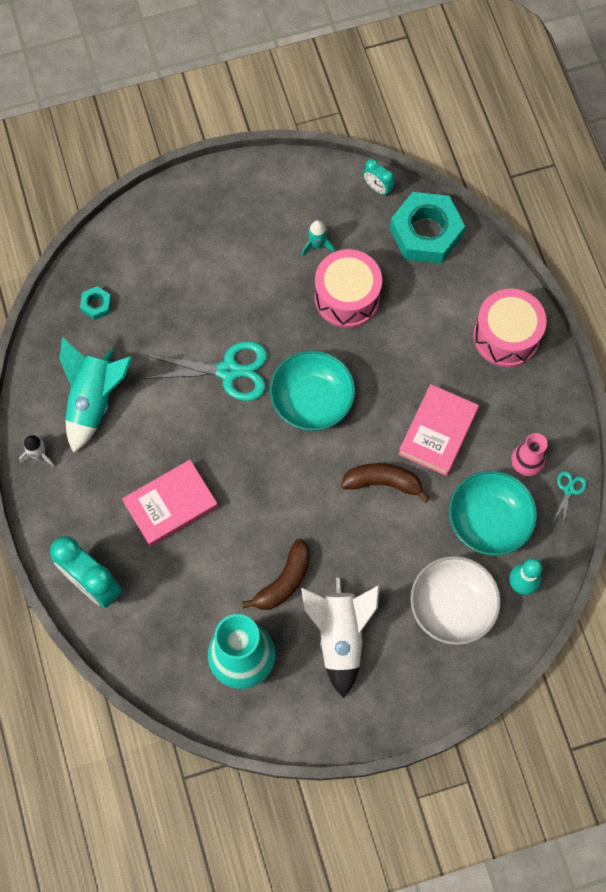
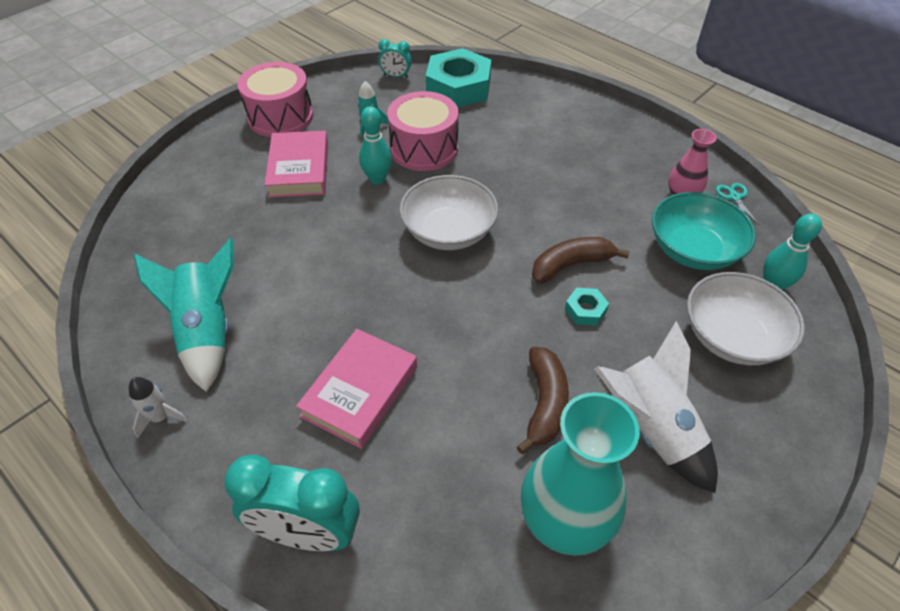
camera: 30 degrees left, 20 degrees down
turquoise nut [80,286,112,320] -> turquoise nut moved to [565,288,609,326]
turquoise scissors [144,341,267,401] -> none
turquoise bowl [269,350,355,431] -> white bowl [399,175,499,250]
pink book [398,384,479,476] -> pink book moved to [265,131,328,198]
pink drum [473,288,547,367] -> pink drum moved to [238,62,313,137]
none -> turquoise bowling pin [359,106,392,185]

